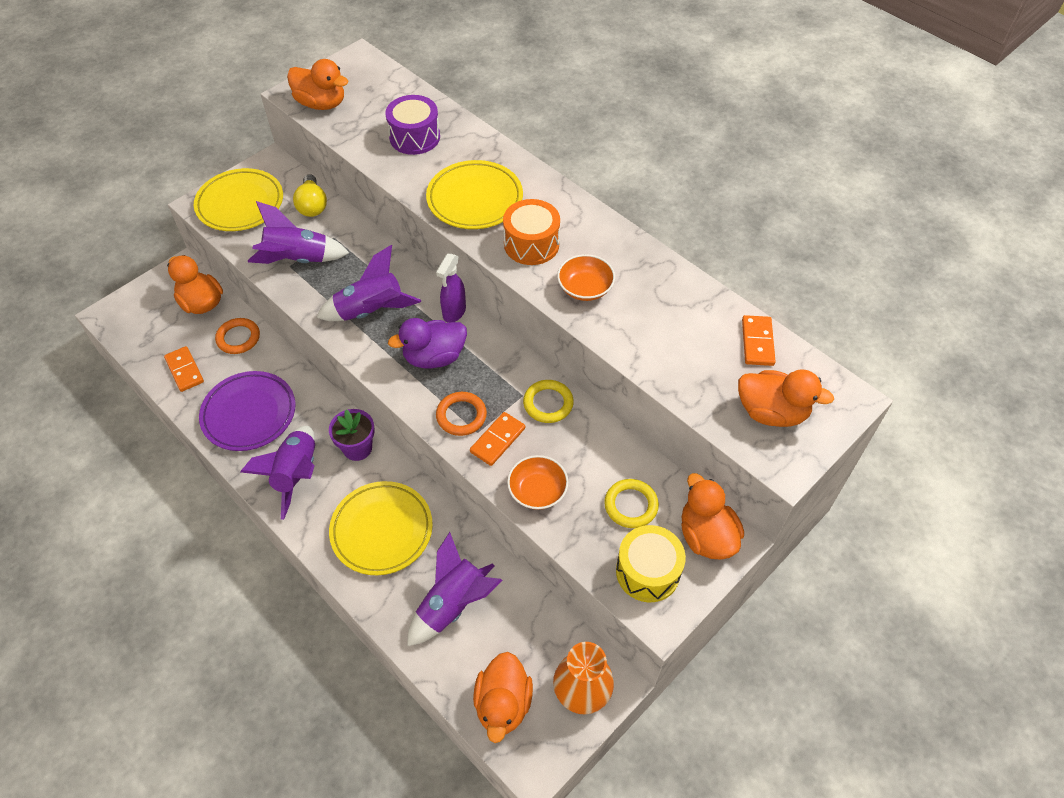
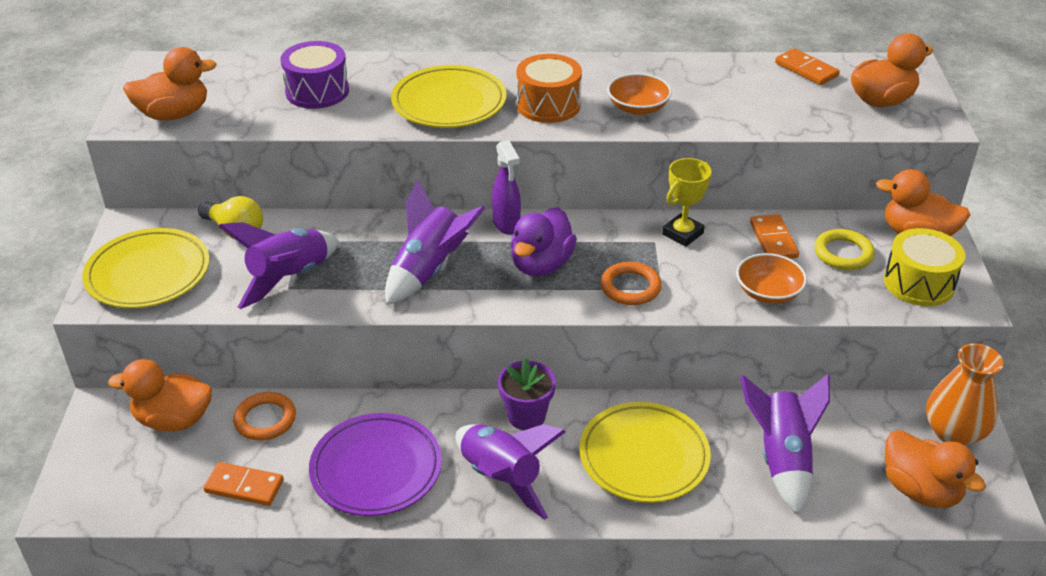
camera: 45 degrees left, 15 degrees down
orange domino [470,412,525,466] -> orange domino moved to [750,214,799,259]
yellow ring [523,380,574,423] -> yellow trophy [662,158,711,247]

